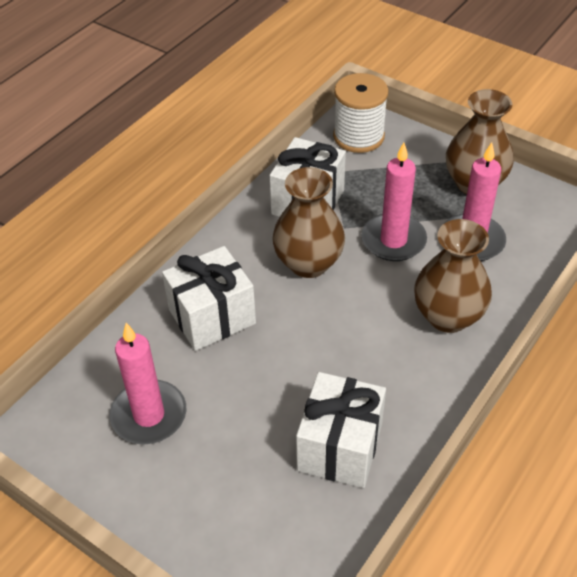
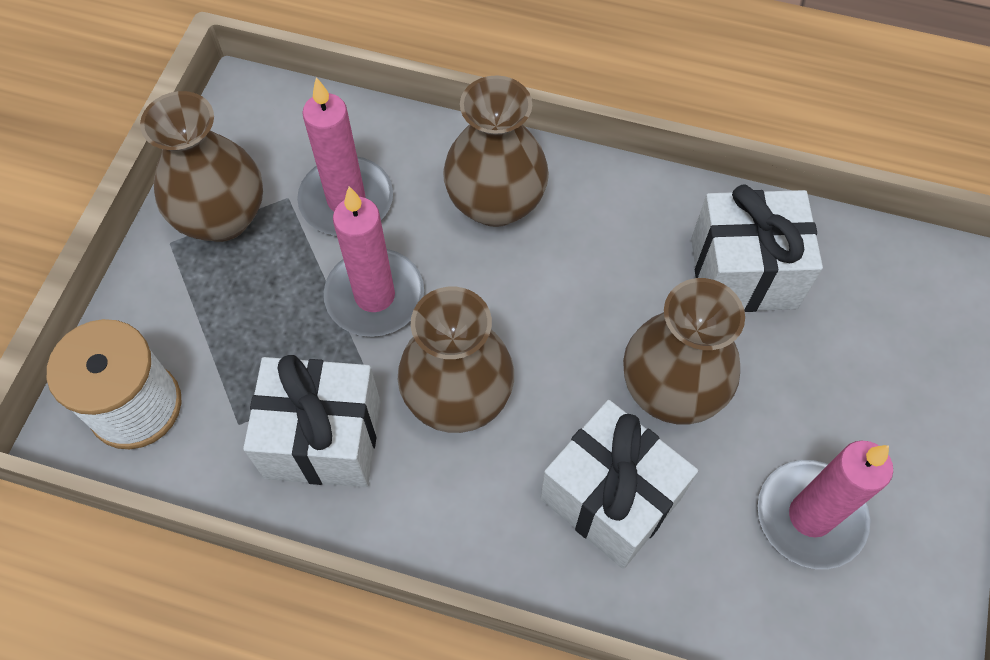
camera: 110 degrees left, 15 degrees up
none -> brown vase [623,278,745,424]

